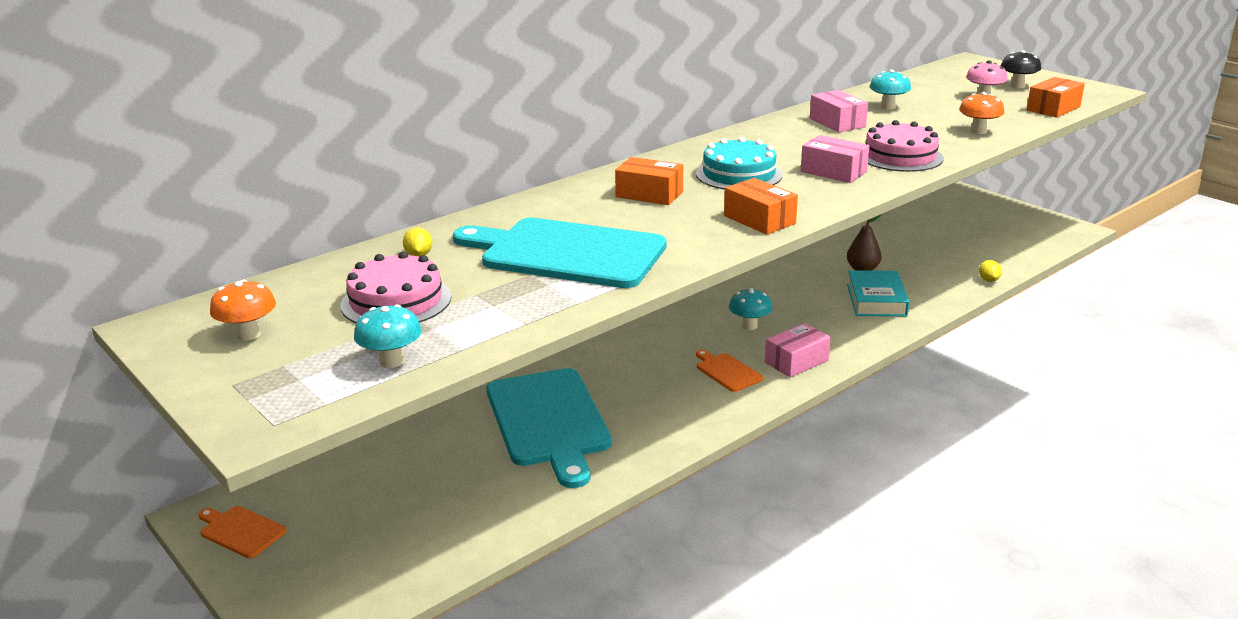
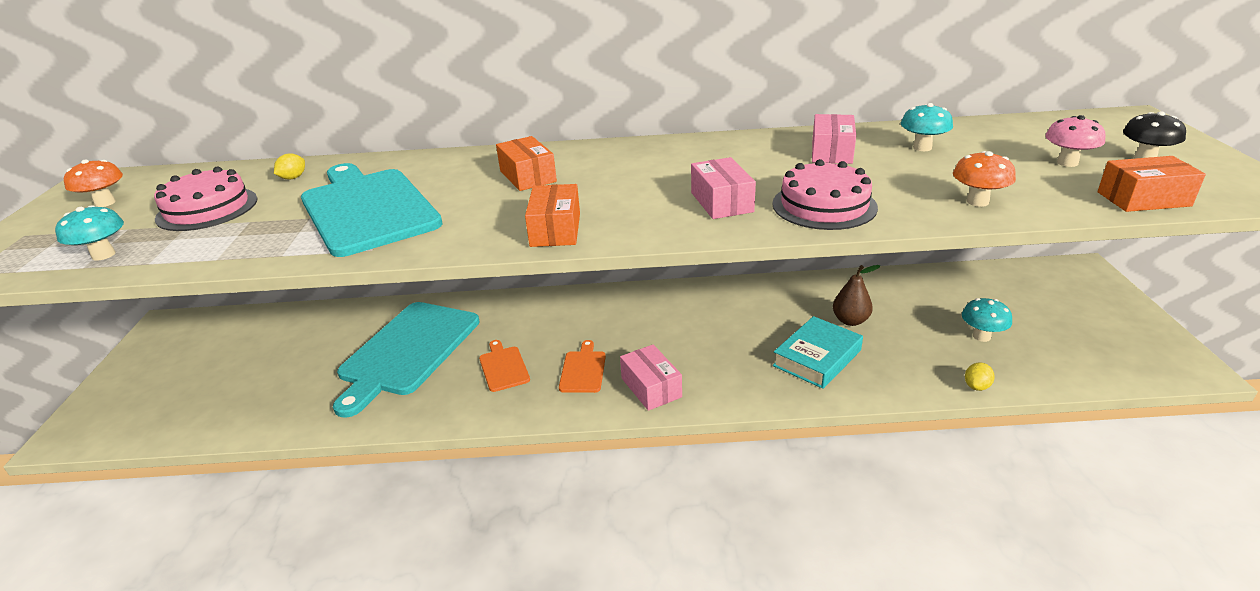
camera: 40 degrees right, 5 degrees up
orange cutting board [198,506,287,558] -> orange cutting board moved to [479,340,530,392]
turquoise cake [696,137,783,190] -> none
turquoise mushroom [729,288,772,330] -> turquoise mushroom moved to [962,298,1012,342]
pink box [765,323,831,377] -> pink box turned 60 degrees clockwise [620,345,682,411]

